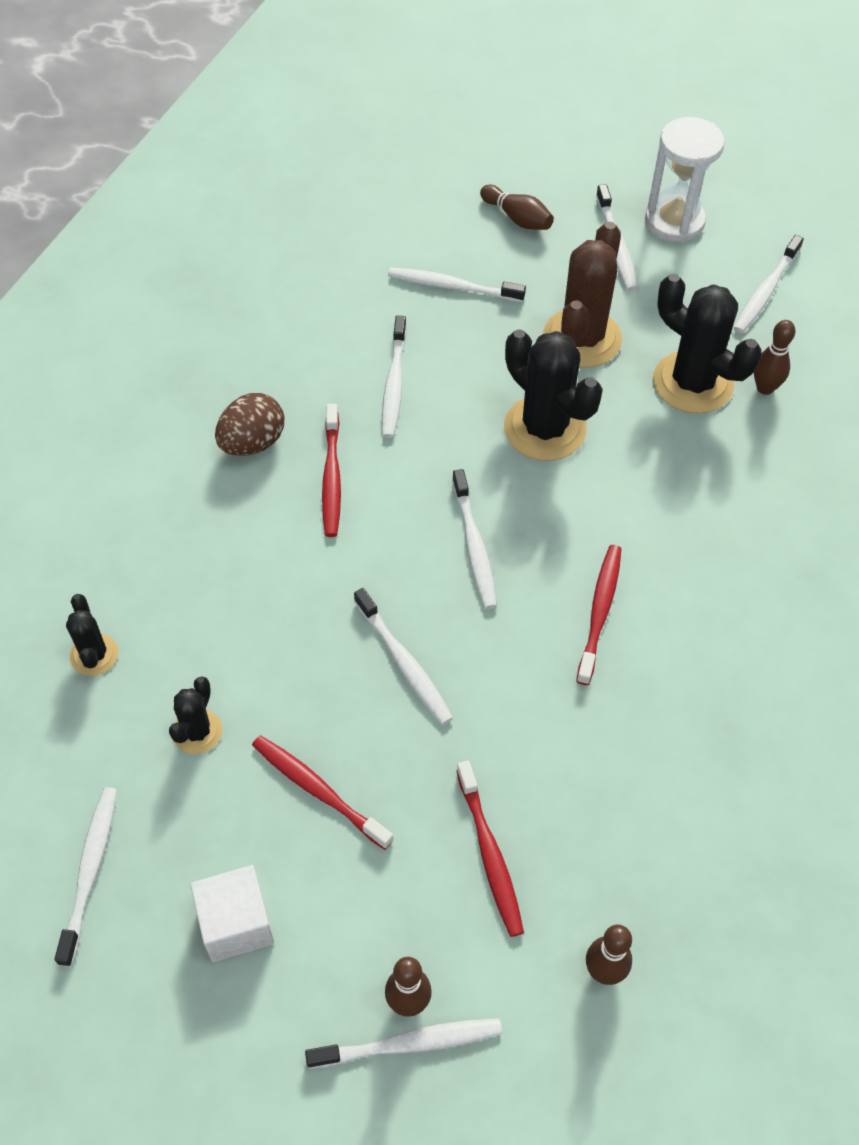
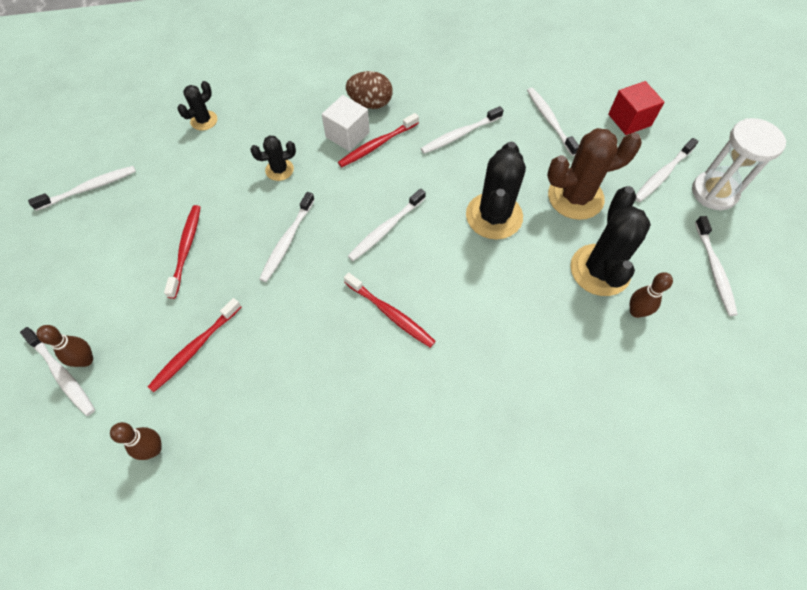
camera: 55 degrees right, 5 degrees up
black cactus [169,677,222,754] -> black cactus moved to [250,136,296,181]
white cube [190,865,274,962] -> white cube moved to [322,95,370,151]
brown bowling pin [480,184,554,230] -> red cube [608,81,664,135]
red toothbrush [576,545,622,685] -> red toothbrush turned 60 degrees clockwise [344,272,436,348]
white toothbrush [733,235,804,333] -> white toothbrush turned 90 degrees counterclockwise [695,216,738,316]

